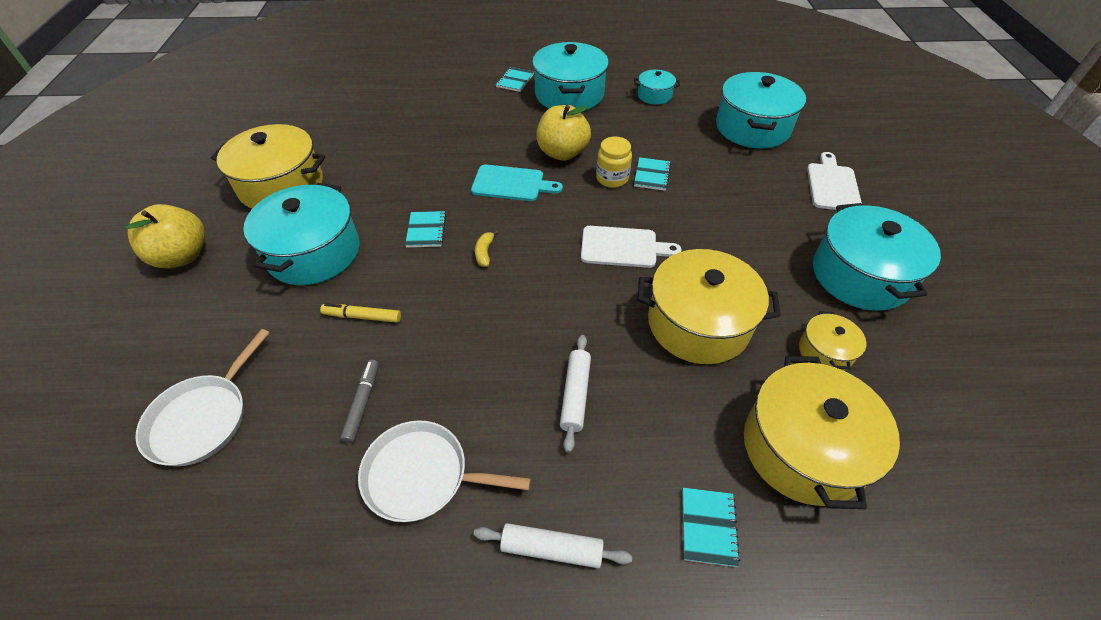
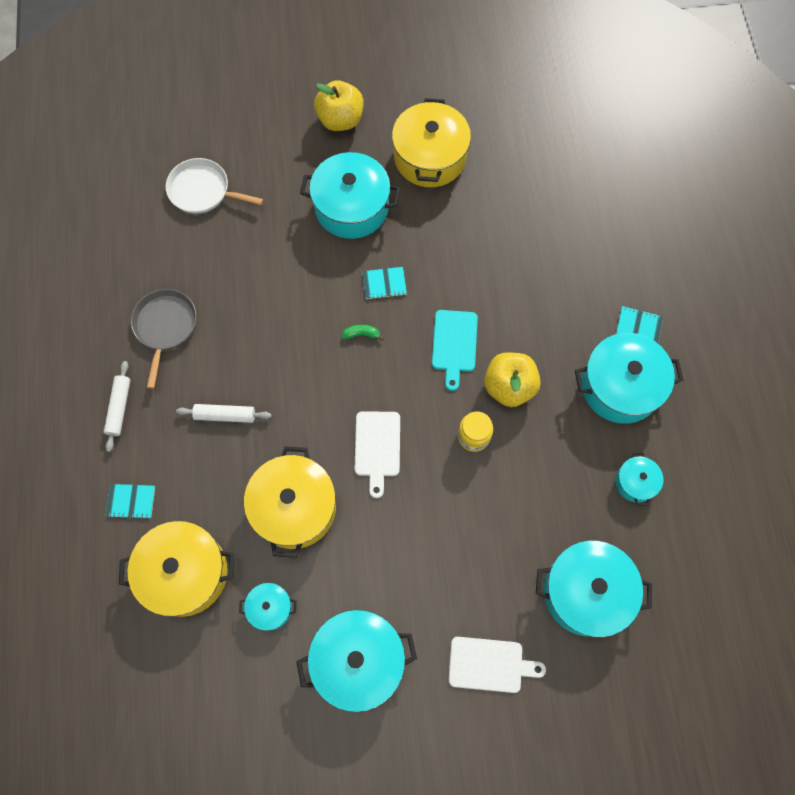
camera: 85 degrees right, 20 degrees up
yellow marker [320,303,401,323] -> none
grey marker [340,360,379,444] -> none
white pan [358,420,531,522] -> grey pan [131,289,197,389]
yellow banana [475,230,498,267] -> green banana [342,325,384,341]
turquoise notebook [634,157,671,191] -> none
yellow pot [799,311,866,371] -> turquoise pot [239,583,296,631]

